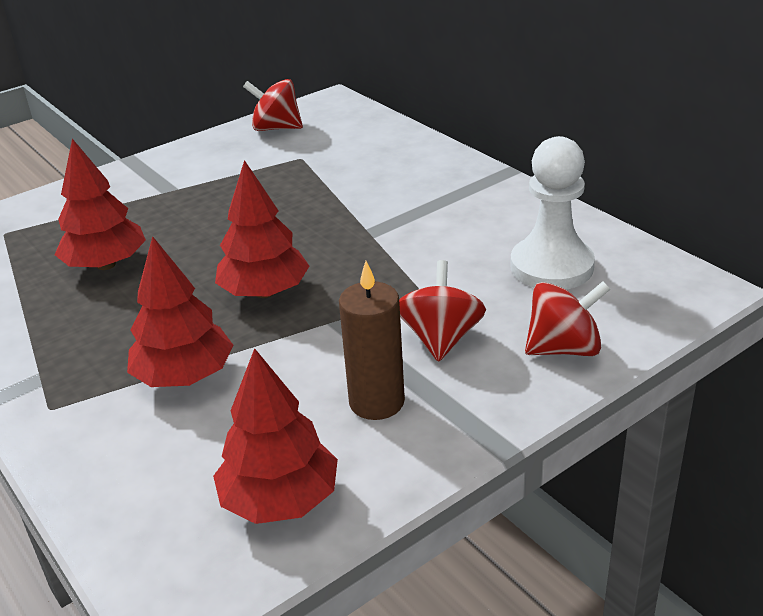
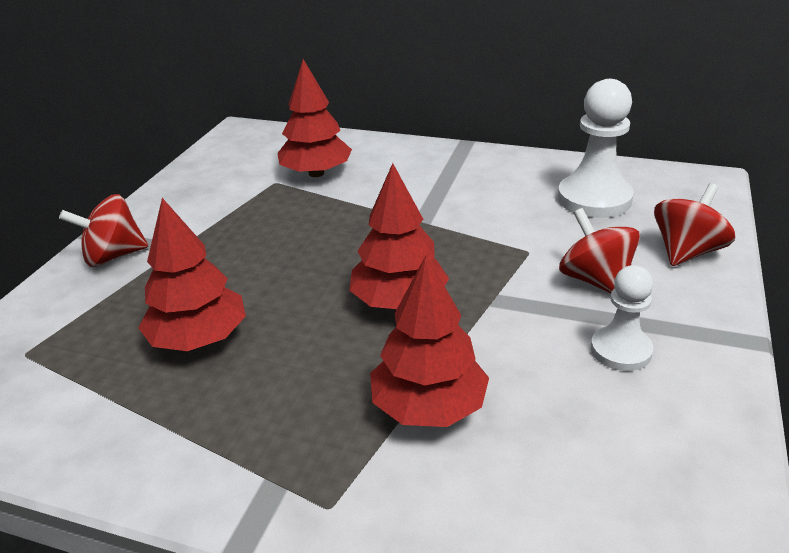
camera: 35 degrees left, 0 degrees up
red tree [213,348,338,524] -> red tree moved to [277,59,352,177]
red spinning top [243,79,303,131] -> red spinning top moved to [59,194,148,267]
brown candle [339,261,405,420] -> white pawn [591,265,653,371]

